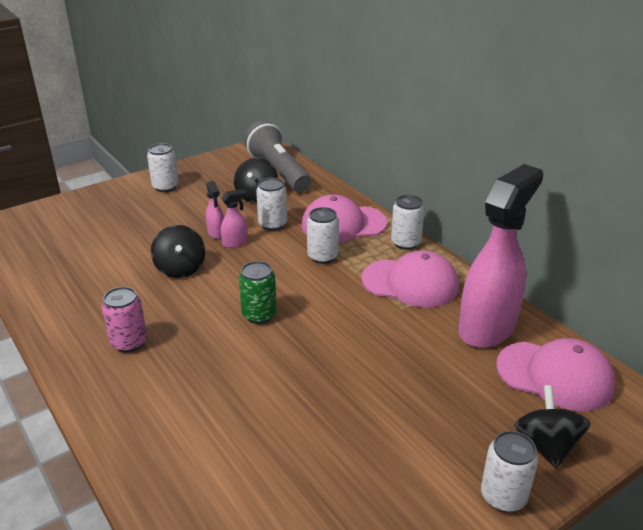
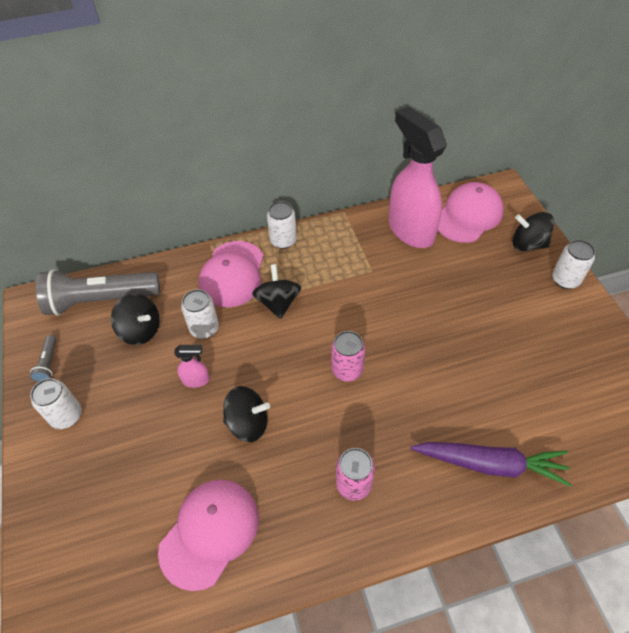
camera: 70 degrees left, 20 degrees up
pink spray bottle [221,189,248,248] -> none
green can [239,261,277,324] -> pink can [331,331,365,382]
white can [307,207,339,264] -> black spinning top [252,264,301,319]
pink cap [361,250,459,307] -> pink cap moved to [158,480,259,591]
none -> grey flashlight [30,335,56,382]
none -> purple carrot [411,442,572,487]

